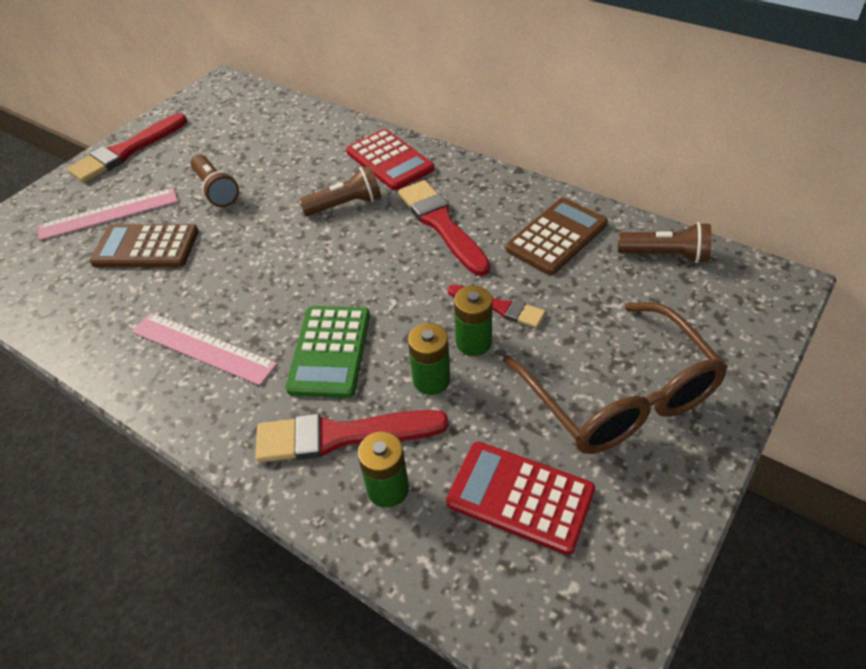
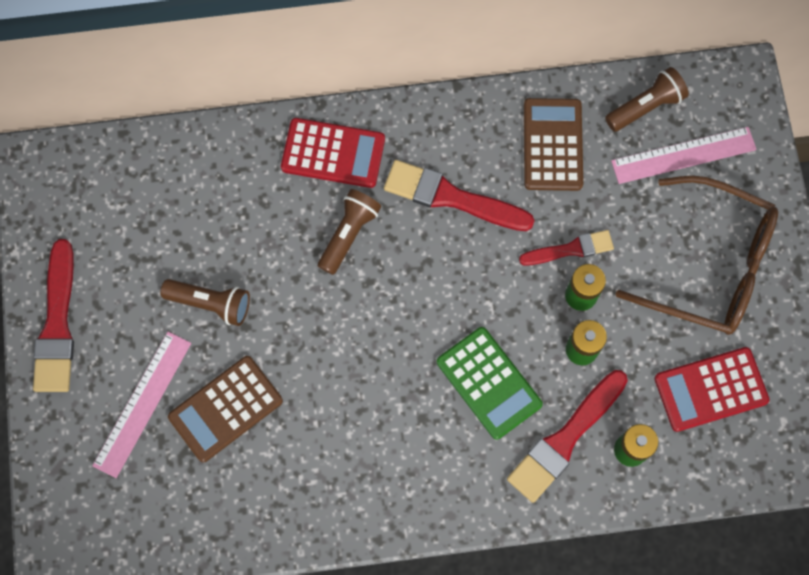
camera: 45 degrees left, 25 degrees up
pink ruler [132,313,277,386] -> pink ruler moved to [611,127,757,184]

